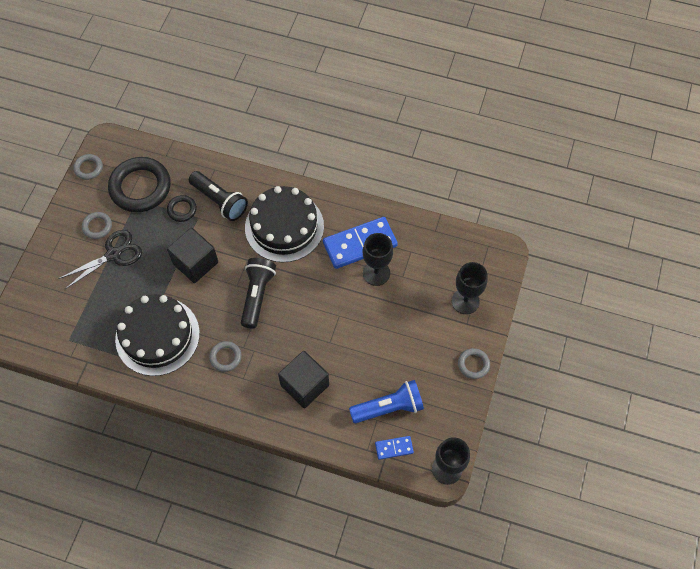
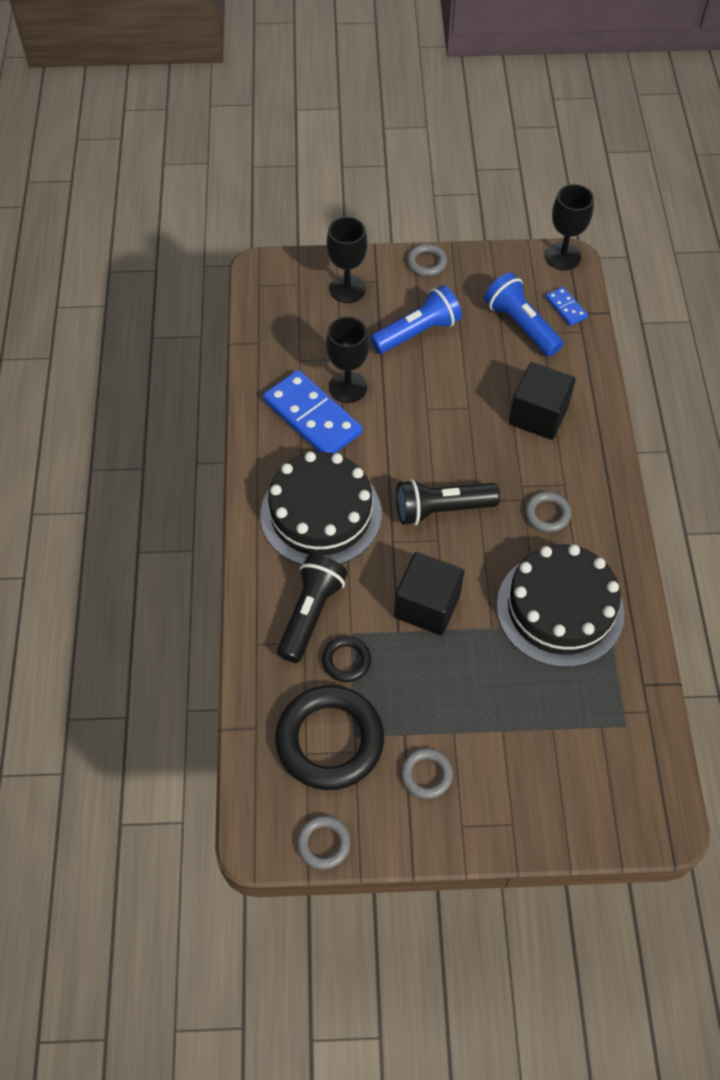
camera: 110 degrees left, 5 degrees down
black scissors [58,230,142,289] -> none
none -> blue flashlight [370,285,462,354]

